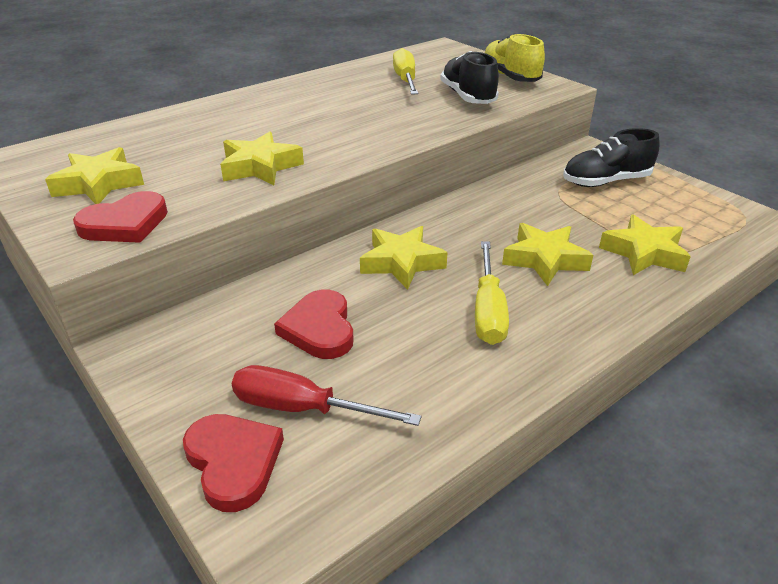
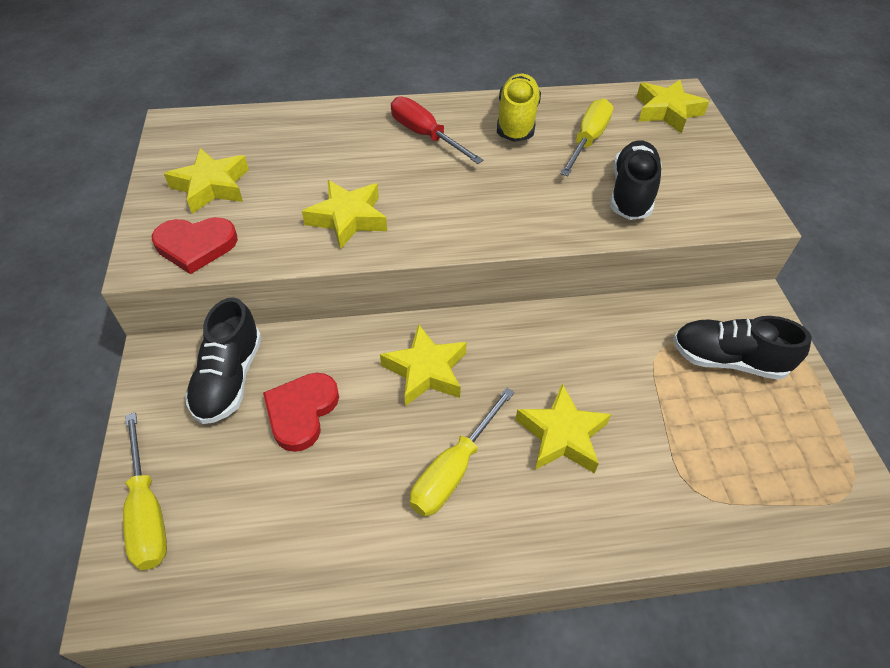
camera: 30 degrees right, 15 degrees up
red heart [183,414,284,512] -> yellow screwdriver [123,412,167,570]
red screwdriver [232,365,421,426] -> red screwdriver moved to [391,96,483,164]
yellow shoe [485,33,545,82] -> yellow shoe moved to [497,74,541,142]
yellow star [599,214,691,275] -> yellow star moved to [637,80,710,134]
none -> black shoe [185,297,262,424]

